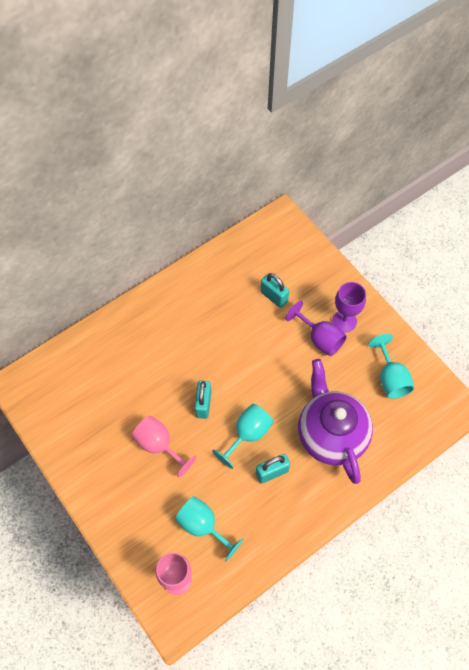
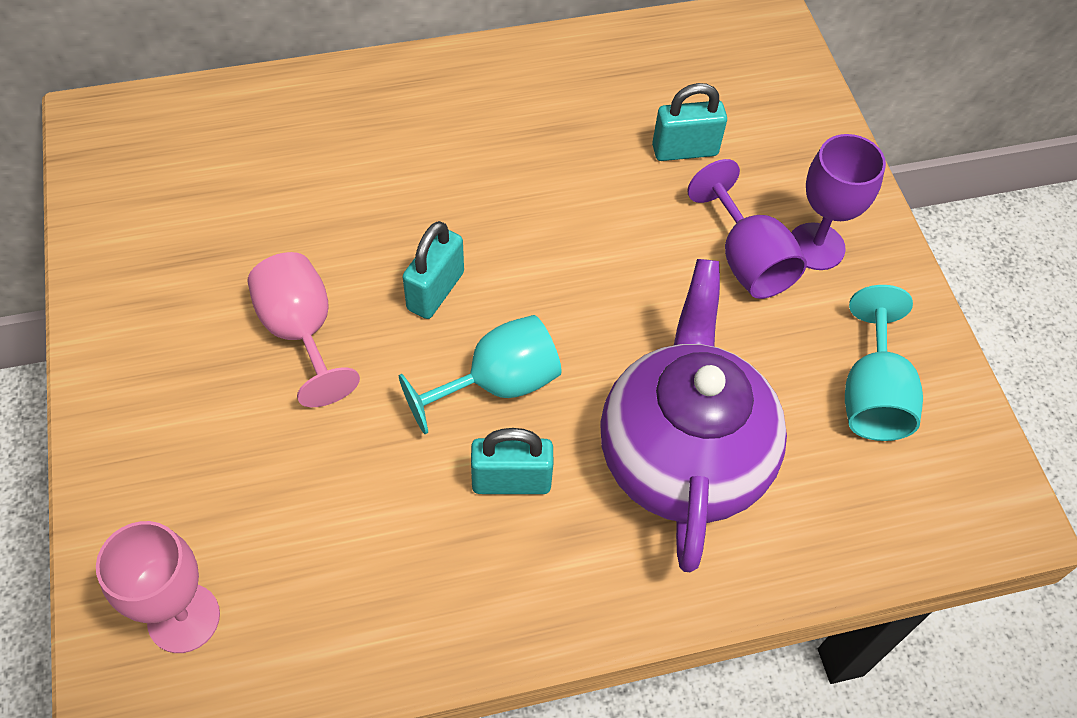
camera: 20 degrees right, 5 degrees down
turquoise goblet [175,496,244,562] -> none
turquoise padlock [260,273,289,308] -> turquoise padlock turned 75 degrees counterclockwise [652,83,727,161]

